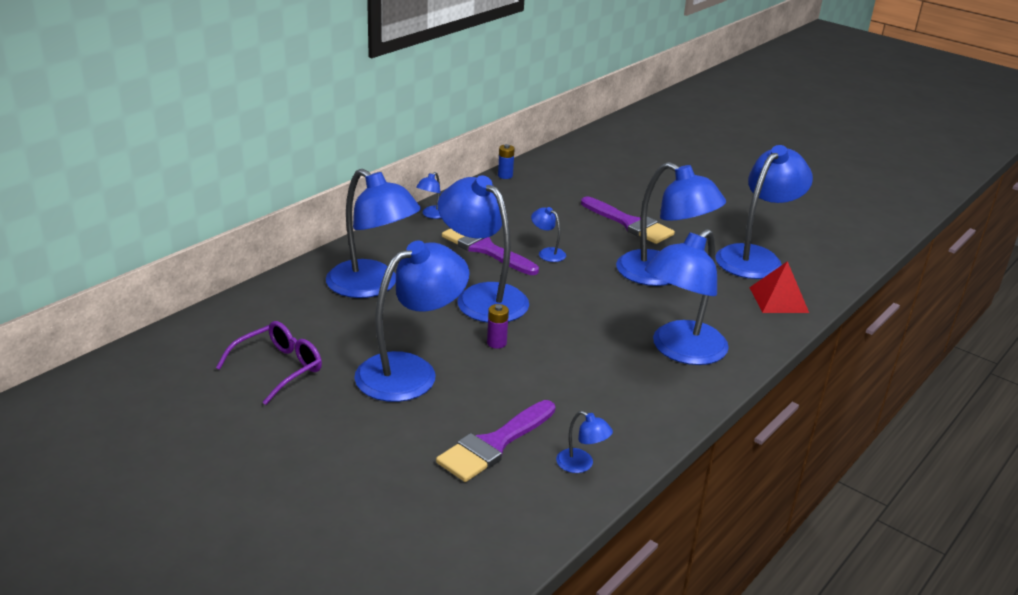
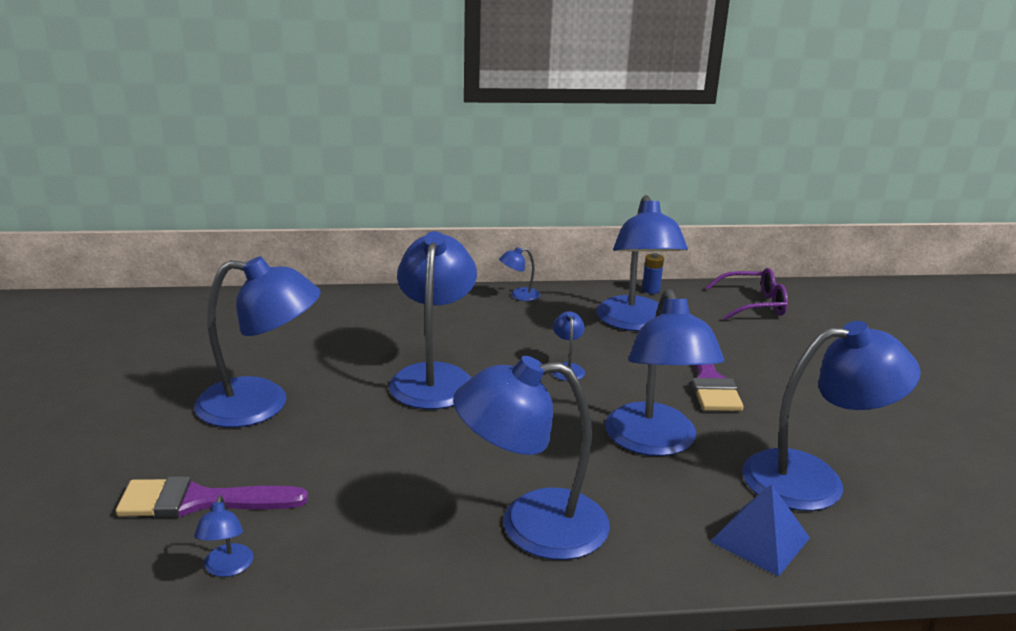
camera: 45 degrees right, 5 degrees down
purple glasses [216,321,322,405] -> purple glasses moved to [706,268,788,320]
blue lamp [326,169,421,298] -> blue lamp moved to [596,195,688,331]
purple brush [442,228,539,275] -> none
purple battery [487,304,509,349] -> none
red pyramid [749,261,809,313] -> blue pyramid [710,484,810,576]

